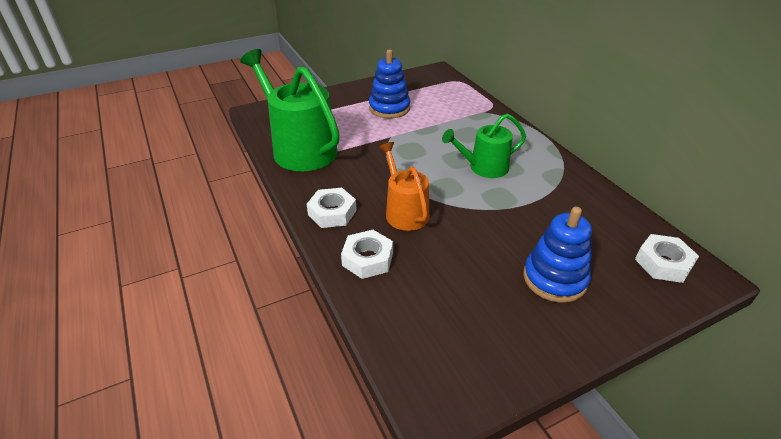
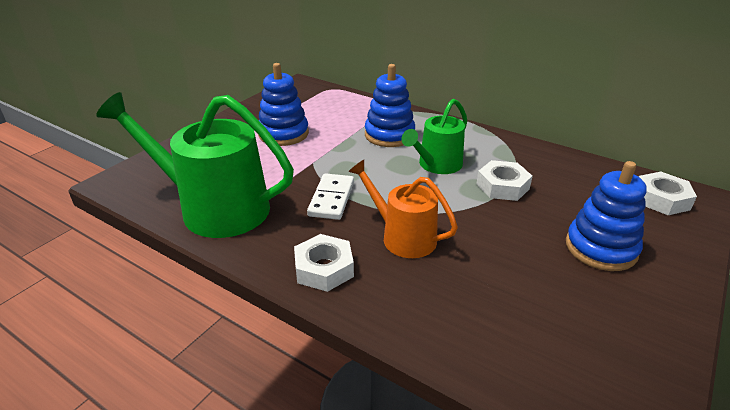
camera: 30 degrees left, 5 degrees down
white nut [341,230,393,279] -> white nut moved to [476,160,533,201]
none -> white domino [307,173,354,220]
none -> blue stacking toy [365,64,415,147]

